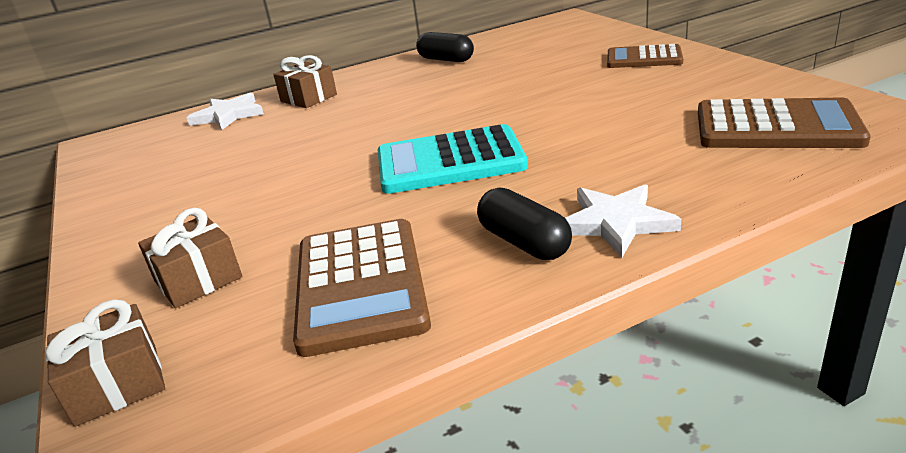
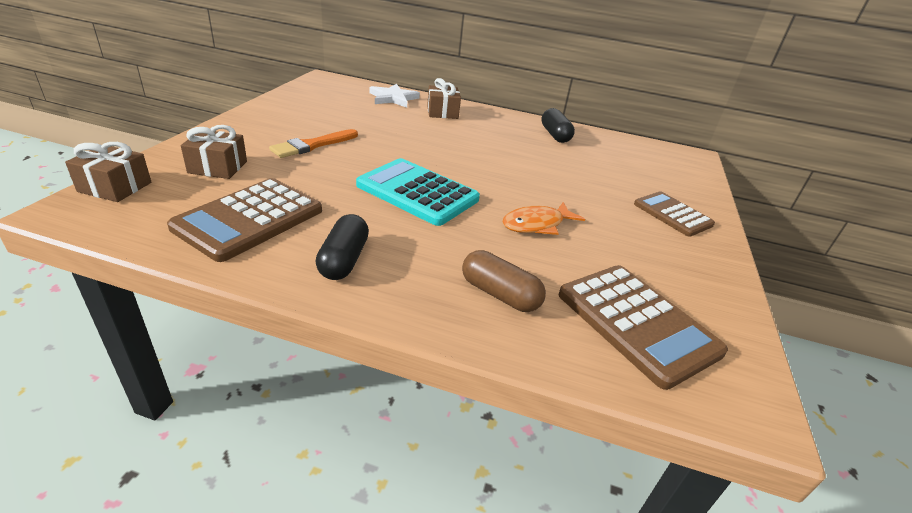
camera: 35 degrees right, 5 degrees up
white star [565,184,681,258] -> none
none -> orange brush [269,129,358,158]
none -> brown capsule [462,250,546,312]
none -> orange fish [502,202,585,235]

